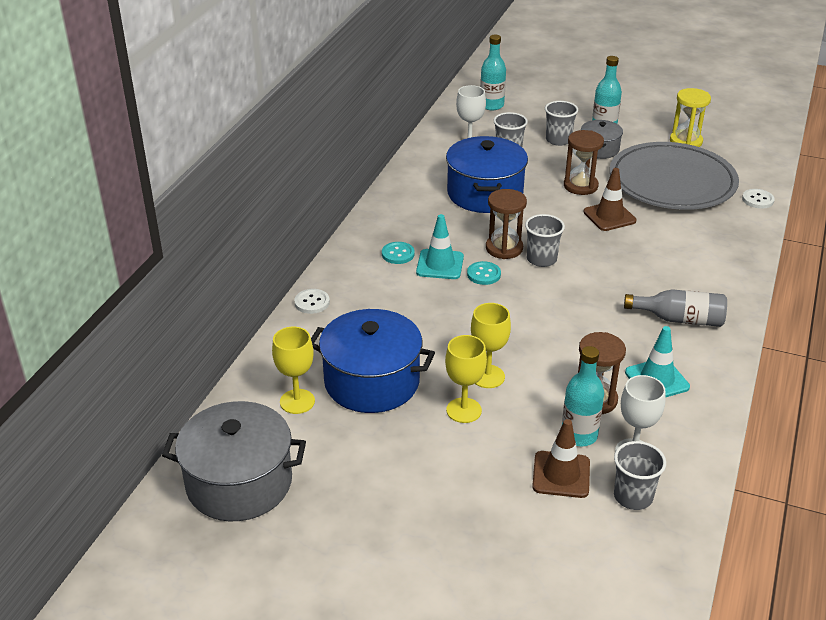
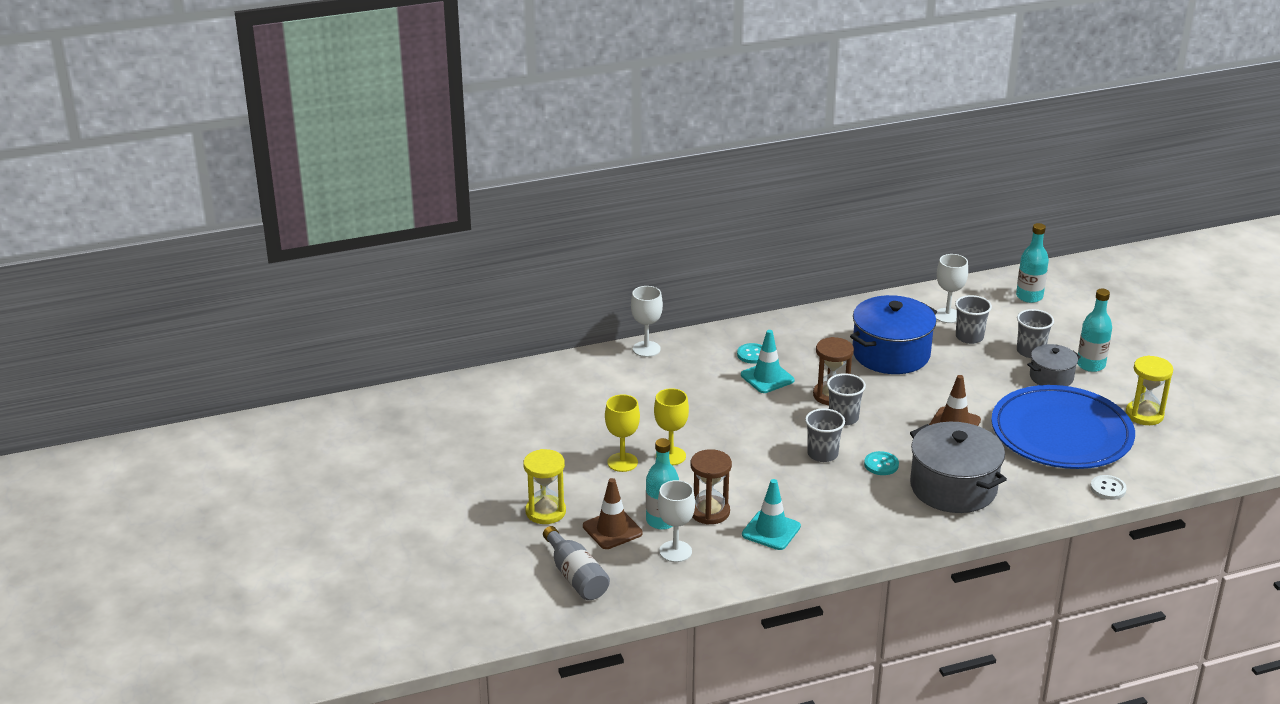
camera: 50 degrees right, 5 degrees down
grey pot [162,401,306,521] -> grey pot moved to [910,422,1007,513]
yellow goblet [272,327,315,414] -> none
white button [294,289,330,314] -> white goblet [631,286,663,357]
blue pot [311,309,435,413] -> none
turquoise button [467,261,501,285] -> turquoise button moved to [864,451,899,475]
brown hourglass [564,130,604,195] -> none
grey plate [610,142,739,210] -> blue plate [991,385,1135,469]
grey cup [614,441,666,510] -> grey cup moved to [805,408,845,462]
grey bottle [624,289,727,327] -> grey bottle moved to [543,526,610,600]
none -> yellow hourglass [523,449,566,524]

